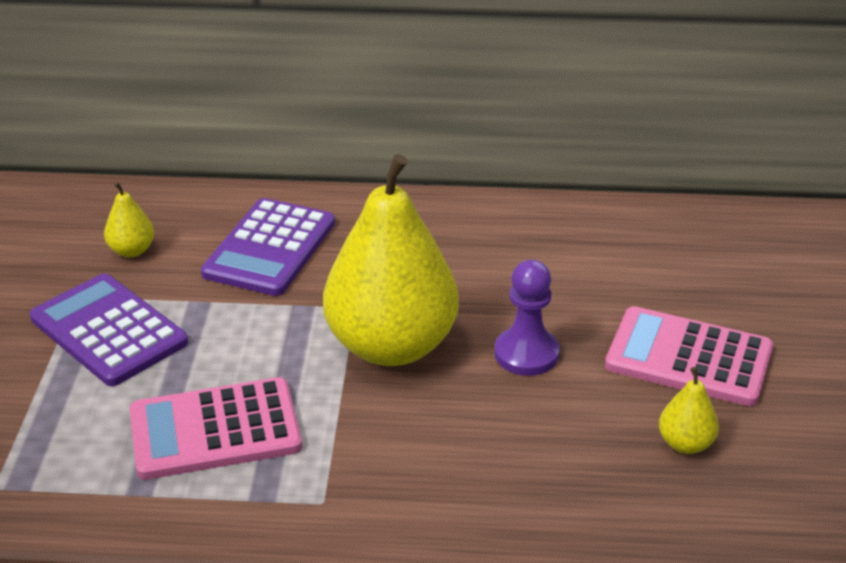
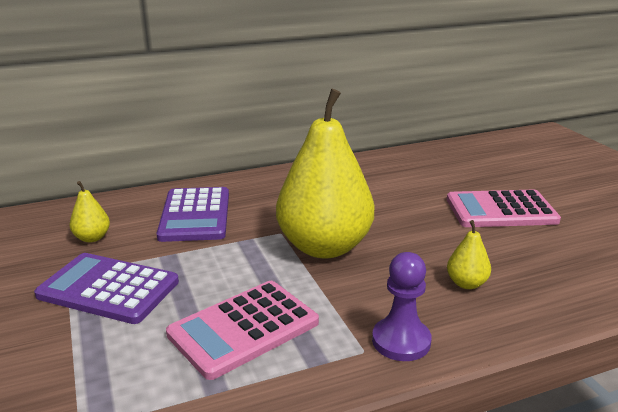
camera: 25 degrees left, 10 degrees down
purple pawn [494,260,560,376] -> purple pawn moved to [372,252,432,361]
yellow pear [659,367,719,454] -> yellow pear moved to [447,220,491,289]

